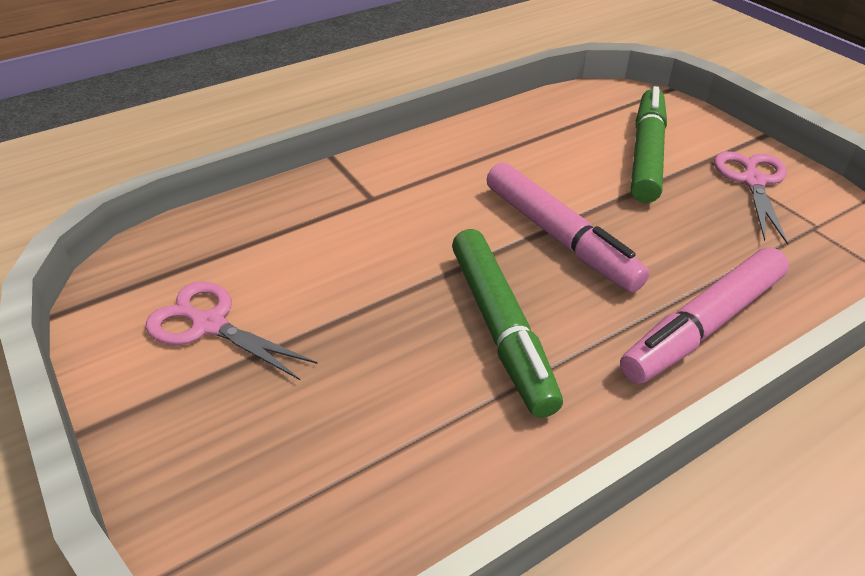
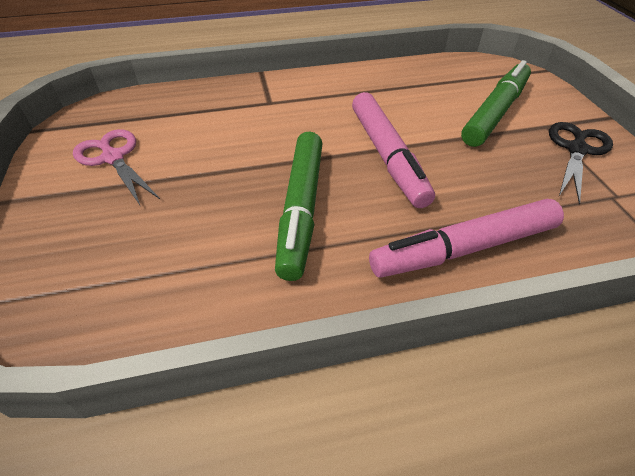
camera: 20 degrees right, 5 degrees up
pink scissors [714,151,788,245] -> black scissors [549,122,613,204]

